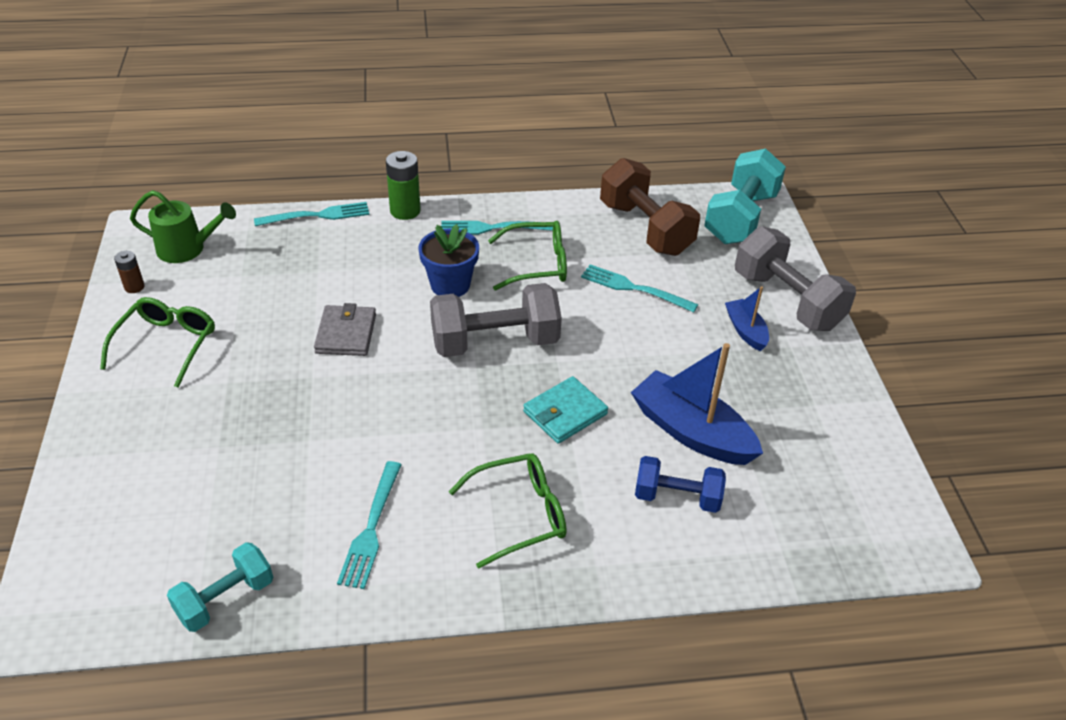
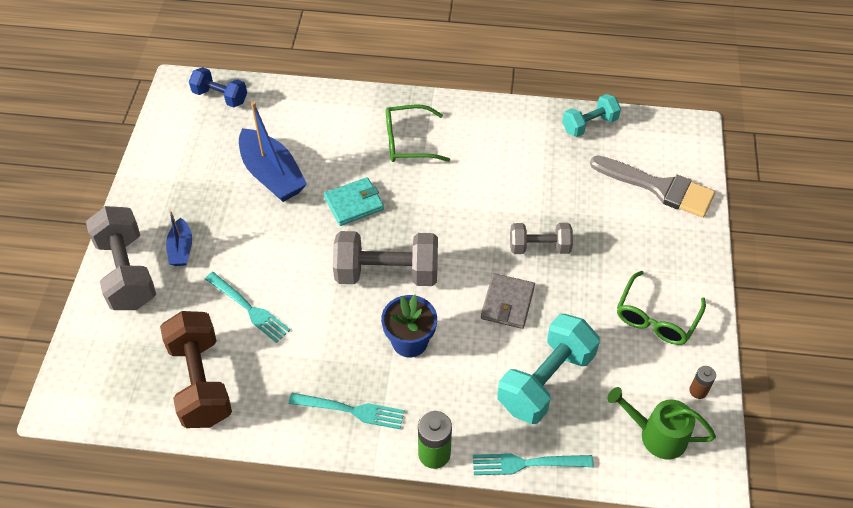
camera: 165 degrees left, 10 degrees up
turquoise fork [337,461,402,589] -> none
green glasses [488,221,567,290] -> none
blue dumbbell [635,456,726,513] -> blue dumbbell moved to [189,67,247,108]
turquoise dumbbell [704,149,786,244] -> turquoise dumbbell moved to [497,314,600,424]
none -> grey dumbbell [510,223,573,254]
none -> grey brush [590,155,715,218]

